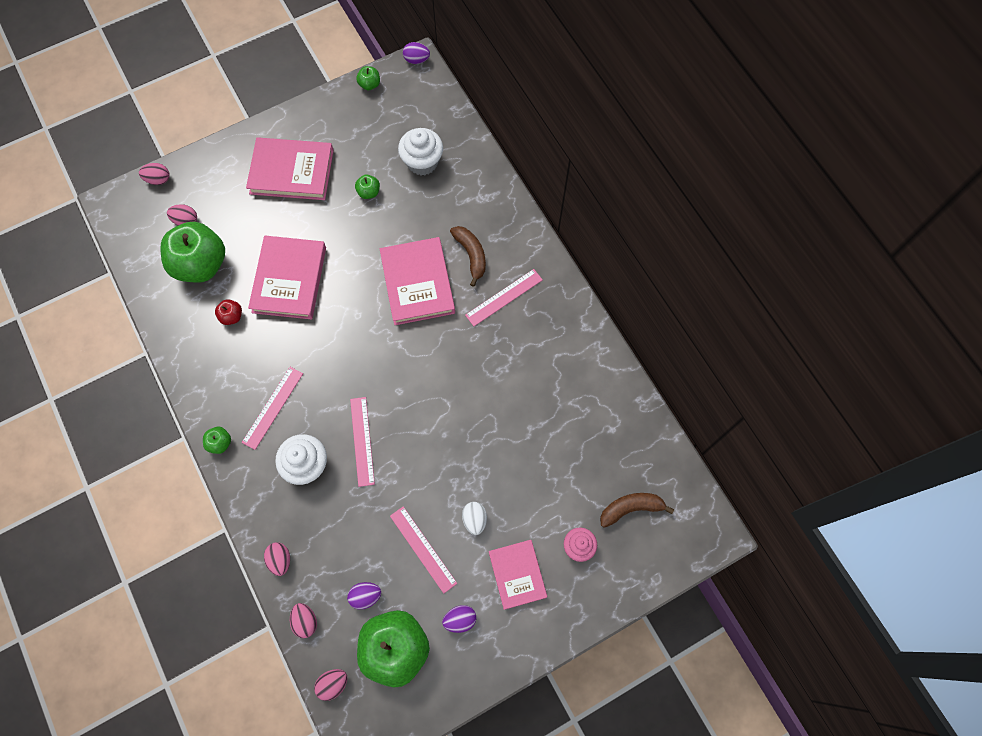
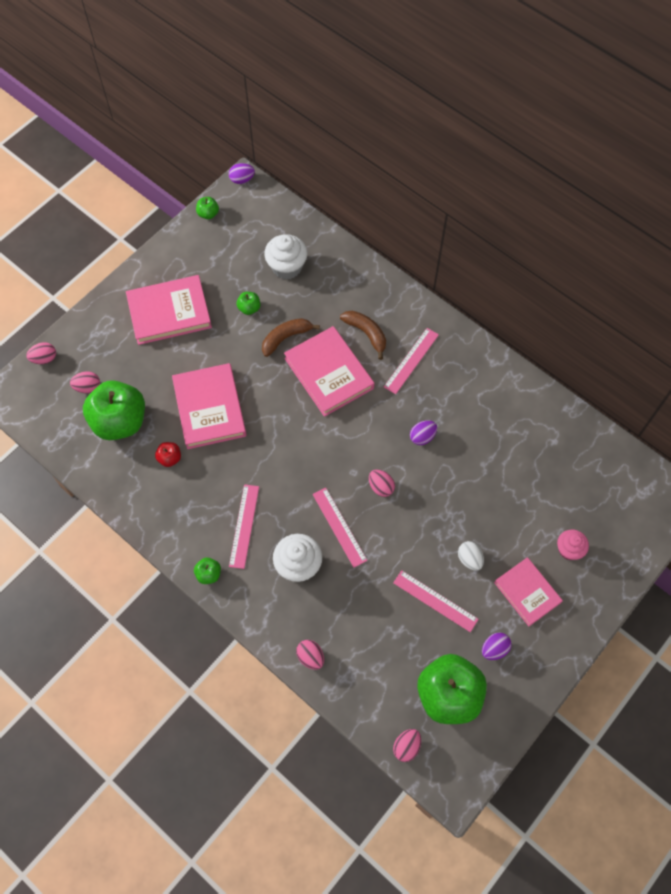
camera: 20 degrees left, 5 degrees down
pink egg [290,603,317,638] -> pink egg moved to [369,470,395,497]
purple egg [347,582,381,609] -> purple egg moved to [410,420,437,445]
brown banana [600,493,674,528] -> brown banana moved to [262,318,320,357]

